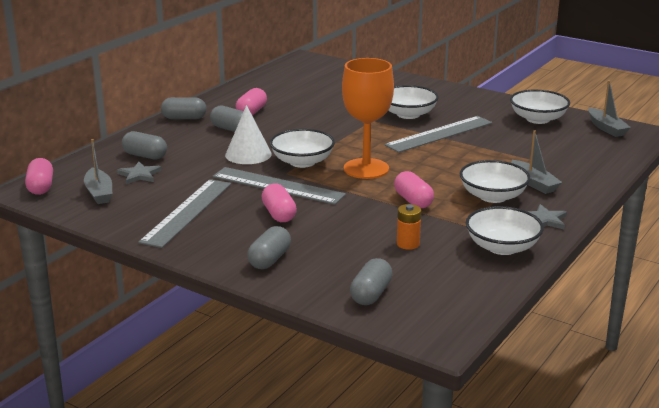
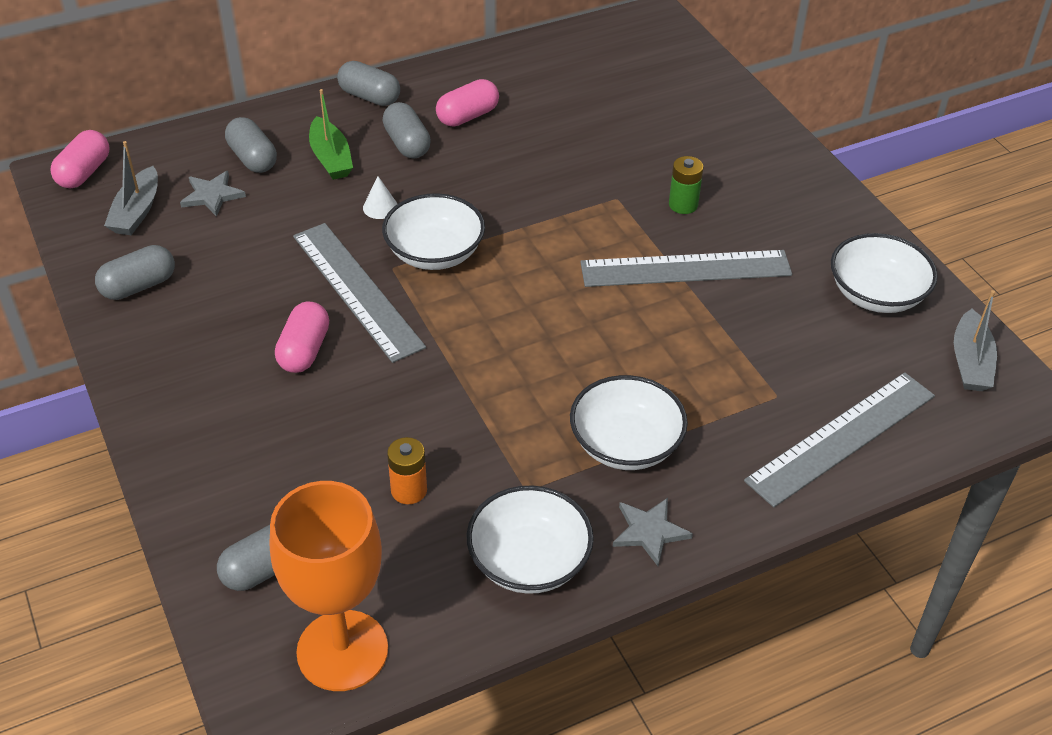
camera: 30 degrees right, 20 degrees up
grey ruler [138,179,231,248] -> grey ruler moved to [744,372,935,507]
white cone [225,105,272,164] -> white cone [363,176,397,219], size x0.50
grey capsule [247,226,291,269] -> grey capsule moved to [95,245,175,300]
orange goblet [342,58,394,179] -> orange goblet moved to [270,481,388,691]
white bowl [388,85,439,119] -> green battery [669,156,704,214]
pink capsule [394,171,434,208] -> none
grey boat [512,130,563,194] -> none
none -> green boat [309,89,353,180]

